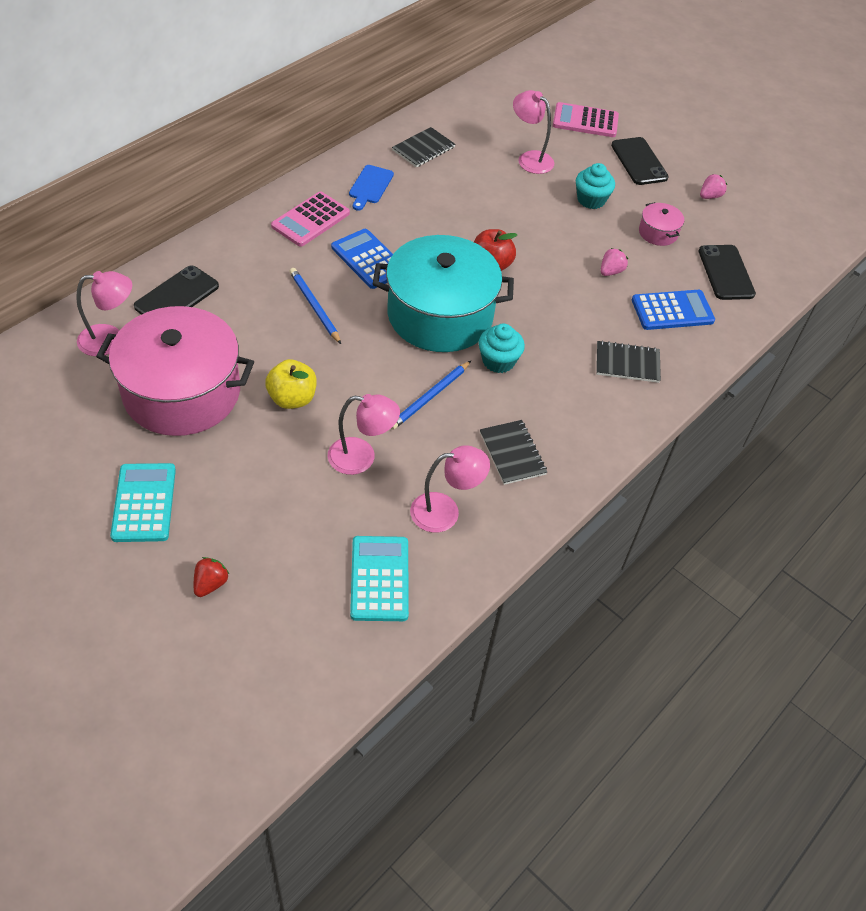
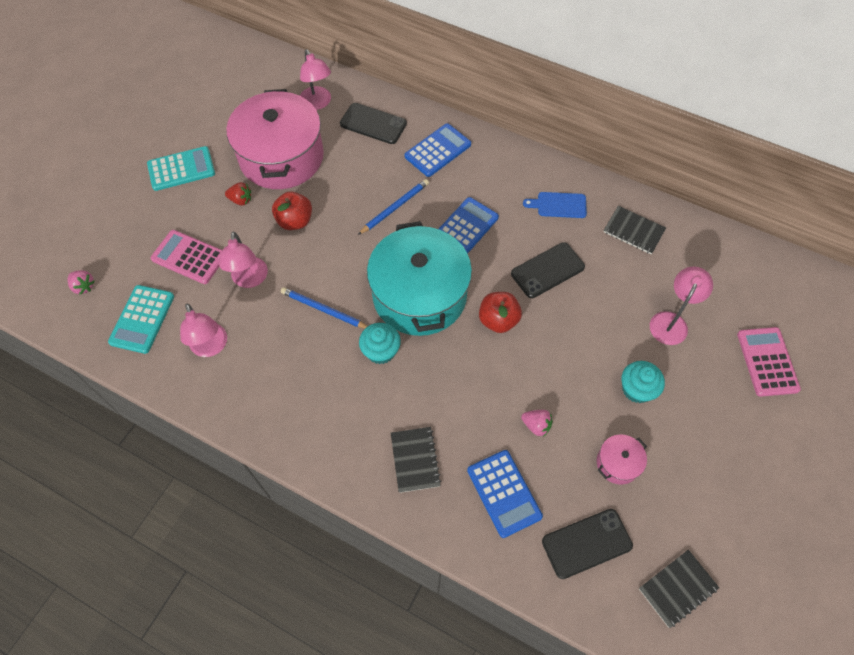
camera: 80 degrees right, 10 degrees up
red strawberry [194,557,229,597] -> red strawberry moved to [225,182,251,206]
yellow apple [265,359,317,409] -> red apple [272,192,312,230]
pink calculator [271,191,350,247] -> pink calculator moved to [150,230,222,284]
turquoise calculator [350,536,409,621] -> turquoise calculator turned 120 degrees clockwise [108,285,174,354]
black notebook [480,420,547,485] -> black notebook moved to [639,550,719,628]
black phone [611,137,669,185] -> black phone moved to [511,242,585,298]
pink strawberry [700,174,727,199] -> pink strawberry moved to [67,270,95,295]
none -> blue calculator [405,123,471,177]

